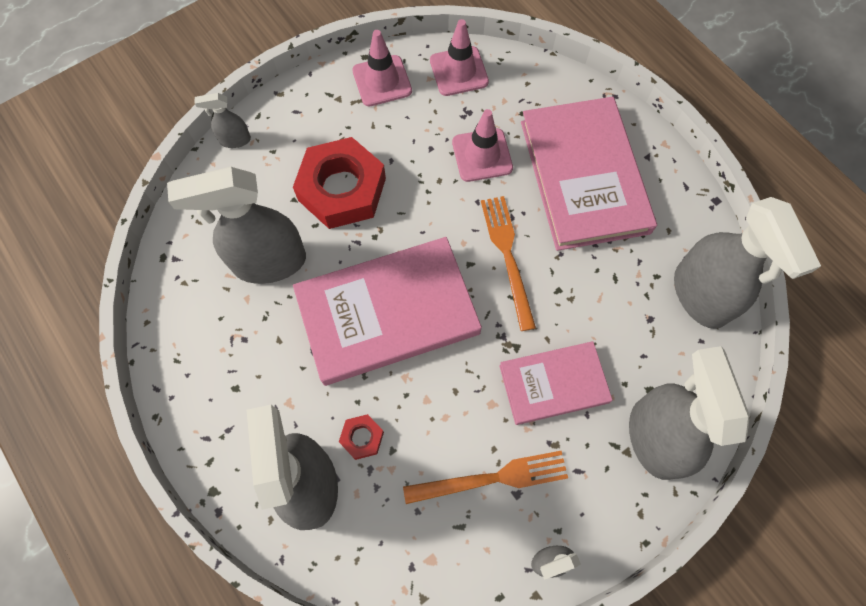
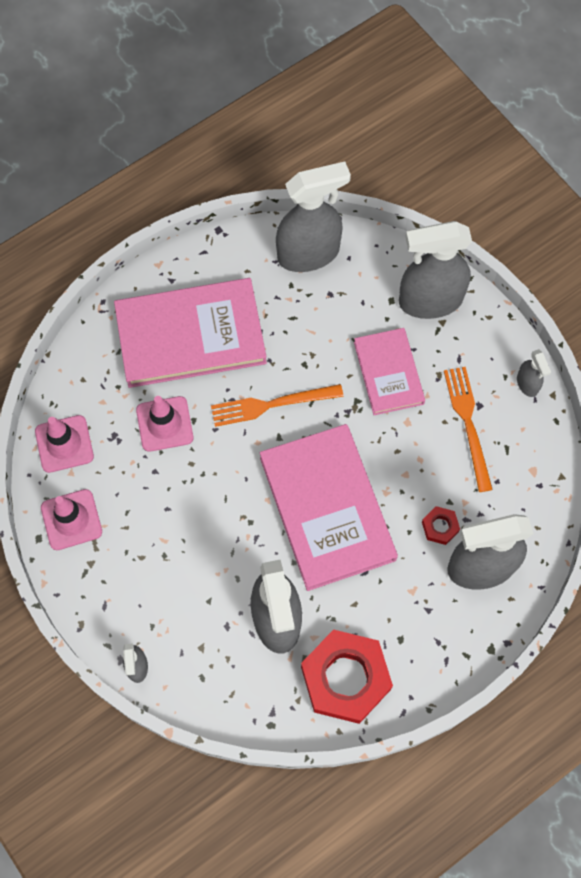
camera: 90 degrees left, 0 degrees up
red nut [293,137,386,229] -> red nut moved to [301,629,393,724]

